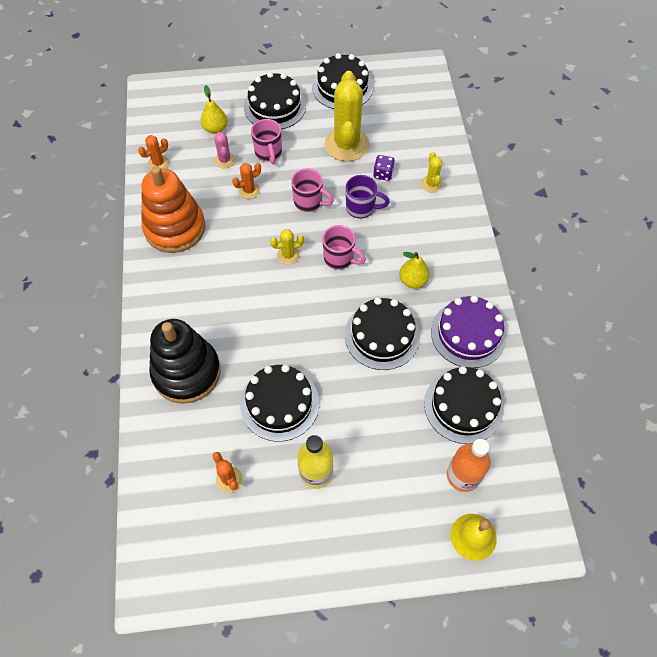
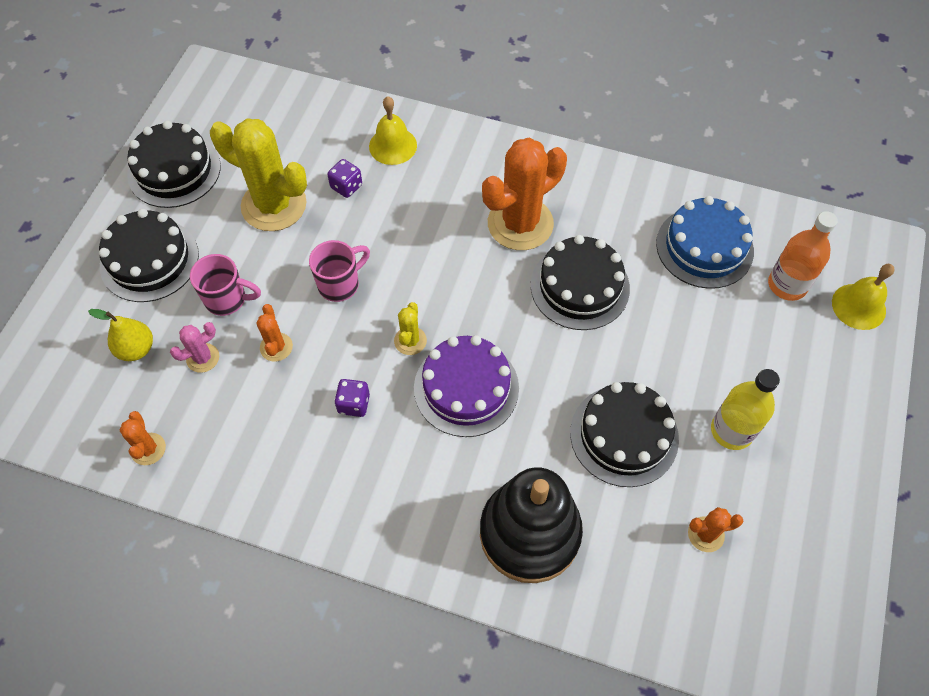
camera: 65 degrees left, 0 degrees up
orange stacking toy [141,166,205,253] -> none
pink cactus [214,132,235,168] -> pink cactus turned 45 degrees counterclockwise [170,322,219,373]
pink mug [322,225,366,270] -> none
purple mug [346,175,390,219] -> none
yellow pear [399,252,430,289] -> orange cactus [482,138,567,250]
yellow cactus [421,152,442,193] -> yellow bell [369,96,417,165]
black cake [424,366,504,444] -> blue cake [656,196,754,289]
purple cake [431,295,507,368] -> purple cake moved to [414,335,519,437]
none -> purple dice [334,379,370,417]

